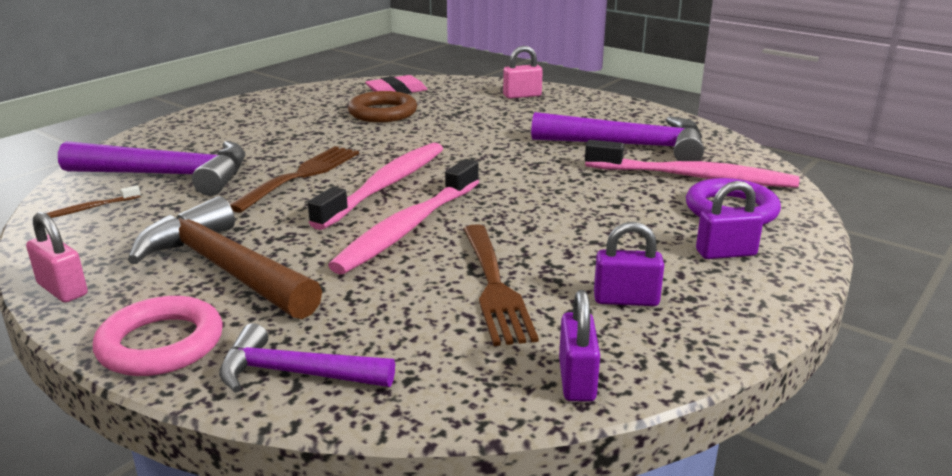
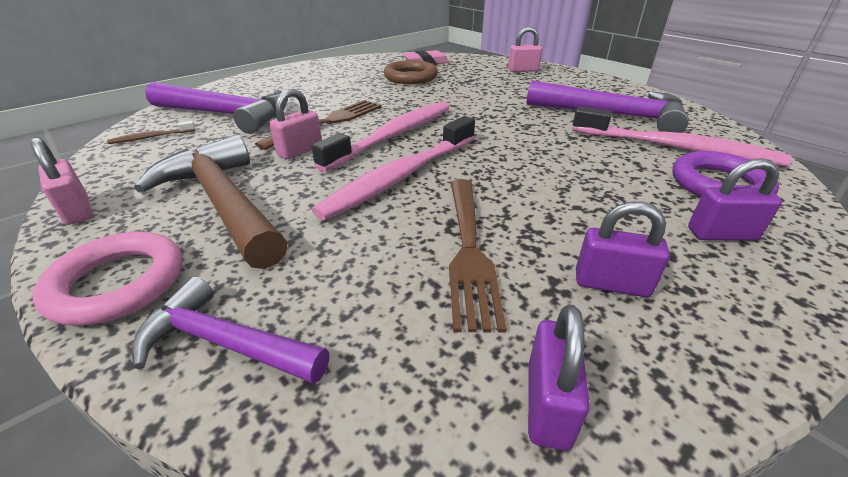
camera: 10 degrees right, 10 degrees up
none -> pink padlock [269,89,322,159]

